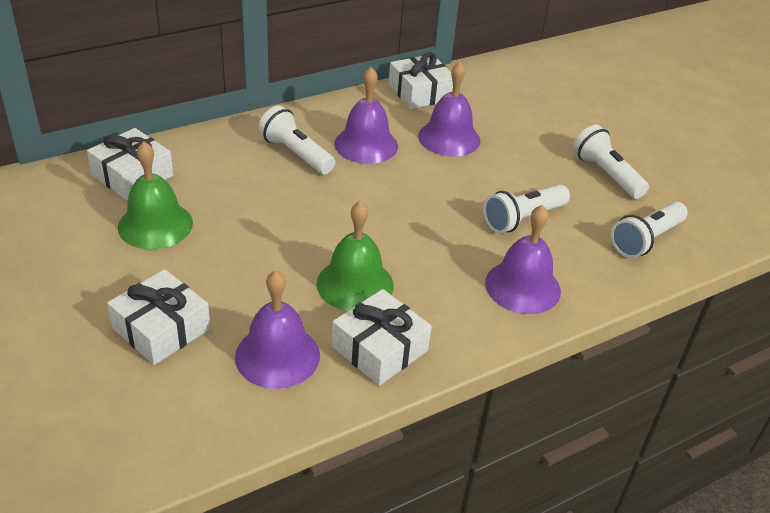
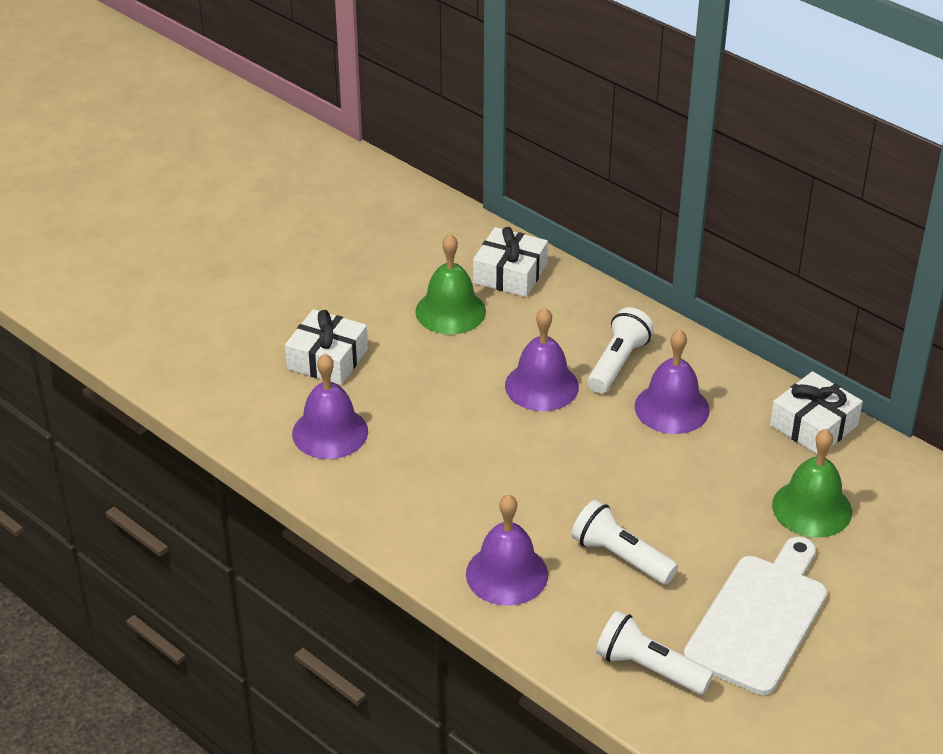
camera: 75 degrees right, 0 degrees up
green bell [317,201,394,311] -> green bell moved to [772,429,852,538]
white gift [332,289,432,386] -> none
purple bell [418,62,480,157] -> purple bell moved to [505,307,579,411]
white flashlight [573,125,649,199] -> white cutting board [683,537,827,695]

